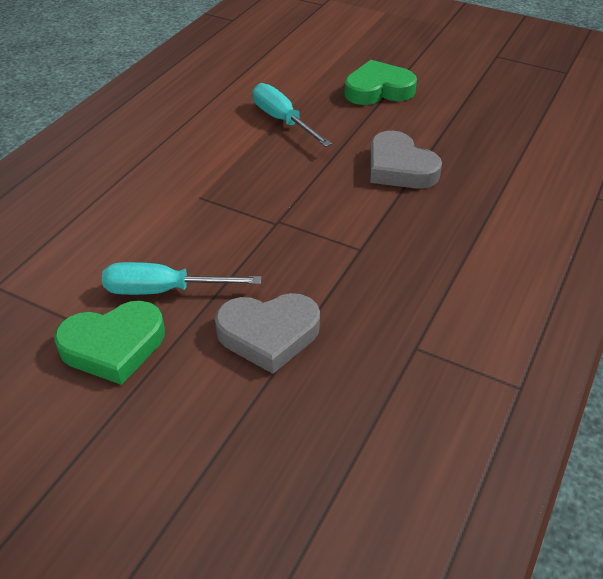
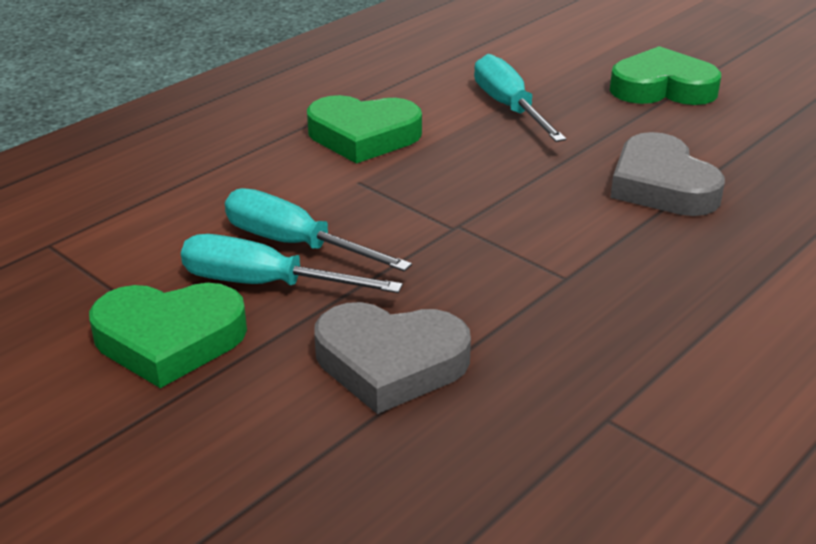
camera: 15 degrees right, 10 degrees down
none -> turquoise screwdriver [225,188,412,272]
none -> green heart [307,95,422,164]

